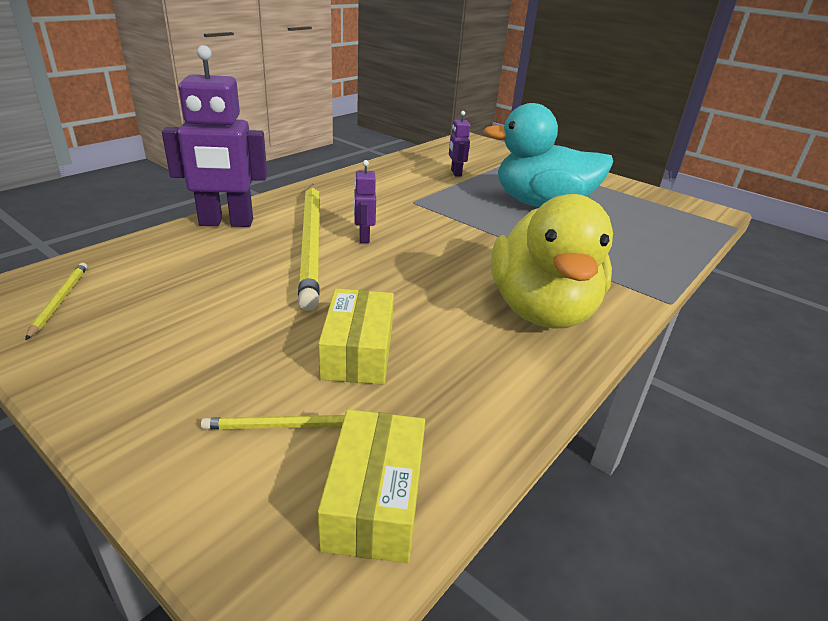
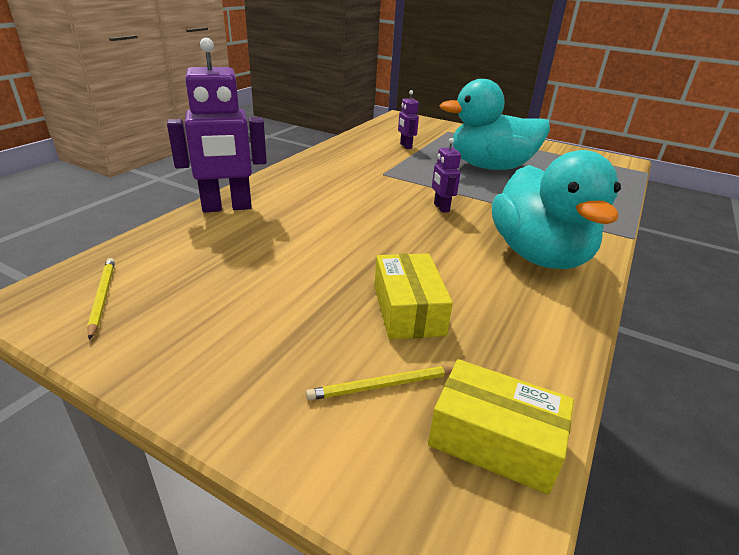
camera: 10 degrees left, 0 degrees up
yellow pencil [298,184,320,311] -> none
yellow box [317,409,425,563] -> yellow box turned 60 degrees counterclockwise [428,359,574,495]
purple robot [354,160,376,243] -> purple robot moved to [432,138,461,213]
yellow duck [491,194,613,329] -> turquoise duck [492,150,621,269]

